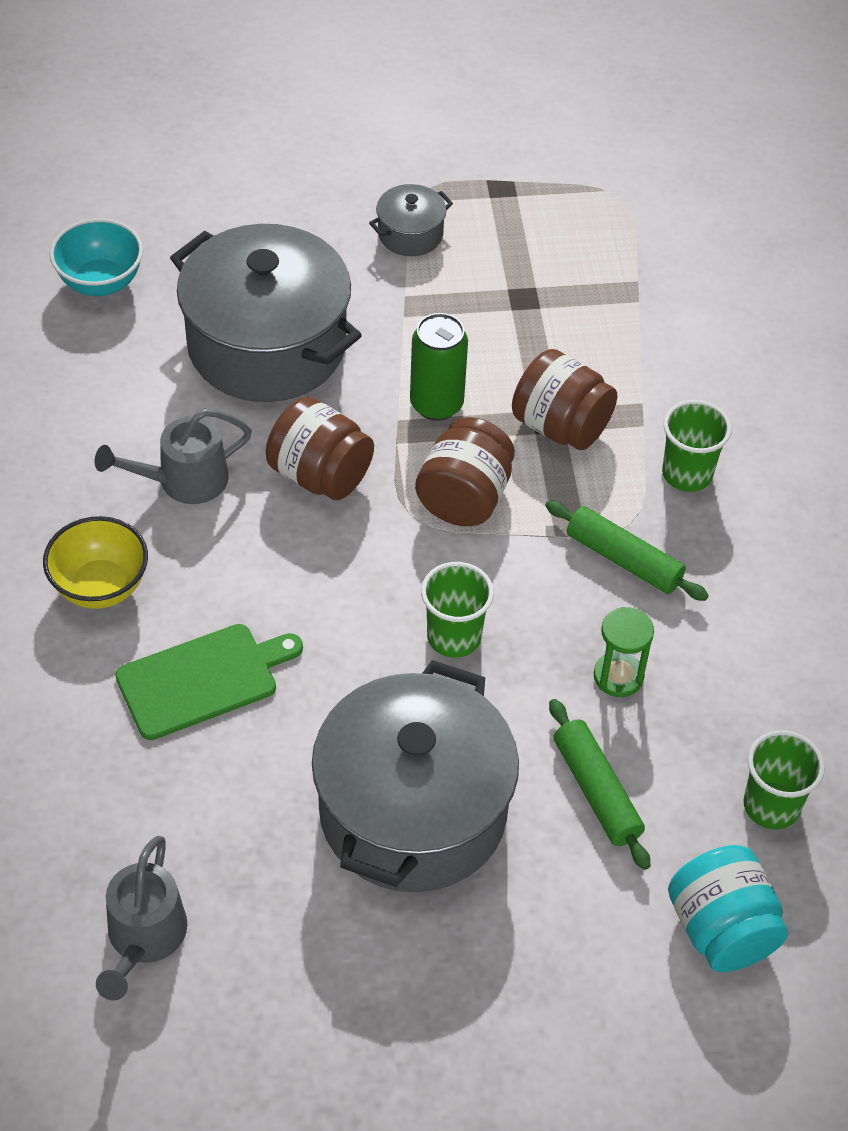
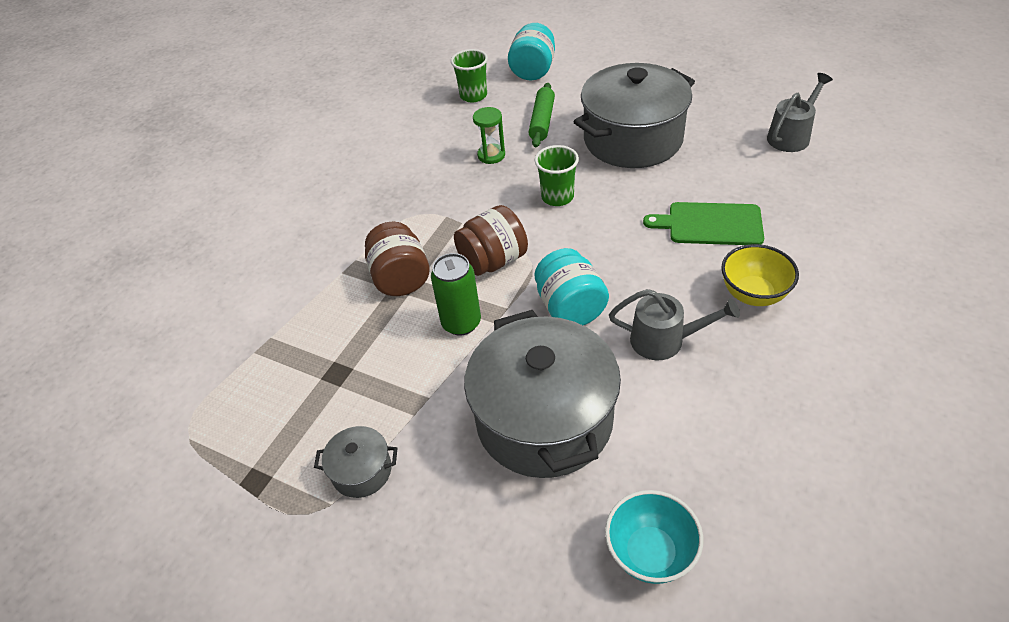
camera: 140 degrees left, 5 degrees down
brown jar [266,397,374,500] -> turquoise jar [534,248,609,325]
green rolling pin [545,500,709,601] -> none
green cup [662,400,732,492] -> none

